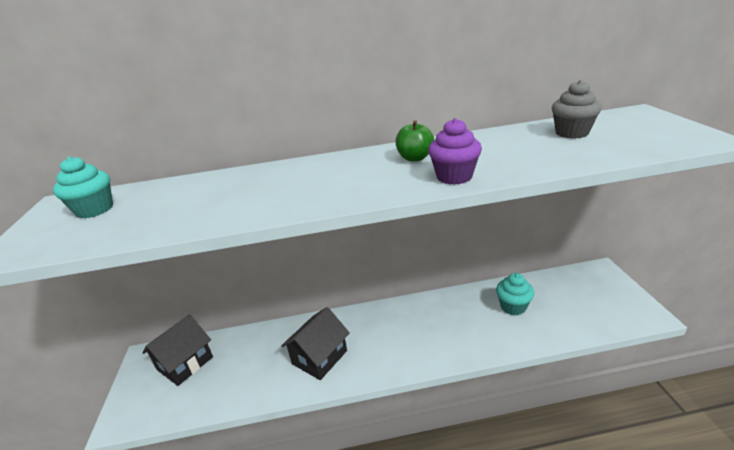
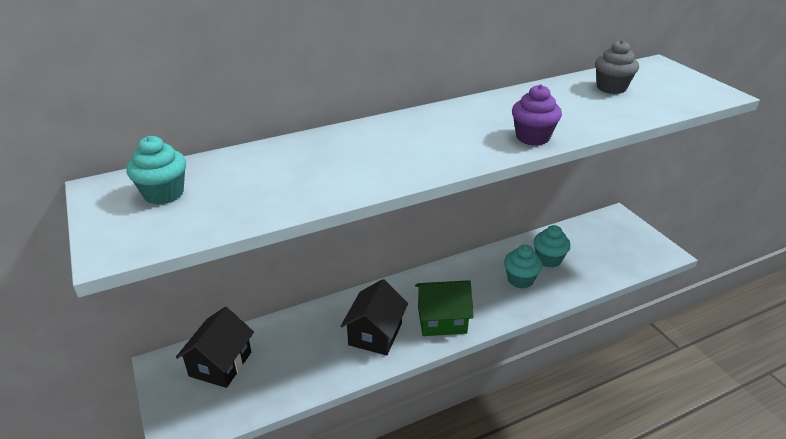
camera: 20 degrees left, 5 degrees up
green apple [395,120,434,161] -> none
none -> green house [415,280,474,336]
none -> turquoise cupcake [504,245,543,288]

